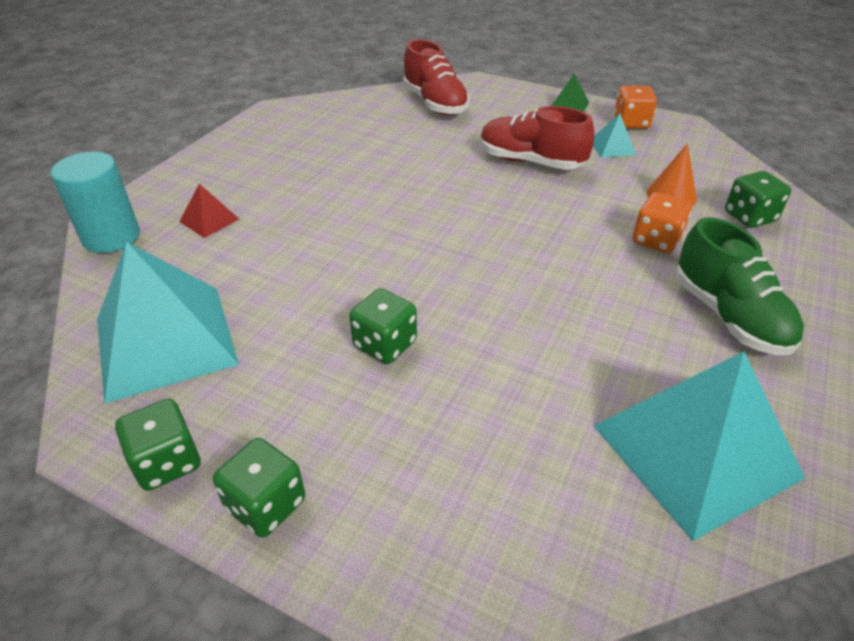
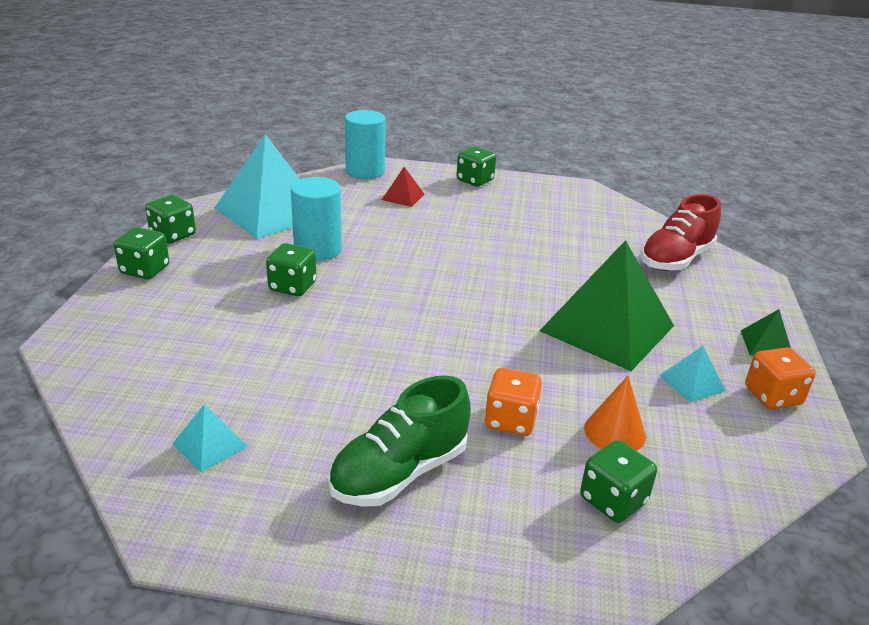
camera: 70 degrees right, 10 degrees down
red shoe [480,106,594,170] -> green pyramid [540,240,674,371]
turquoise pyramid [594,351,805,541] -> turquoise pyramid [173,404,248,472], size x0.43
none -> turquoise cylinder [291,177,342,261]
none -> green dice [456,147,496,187]

